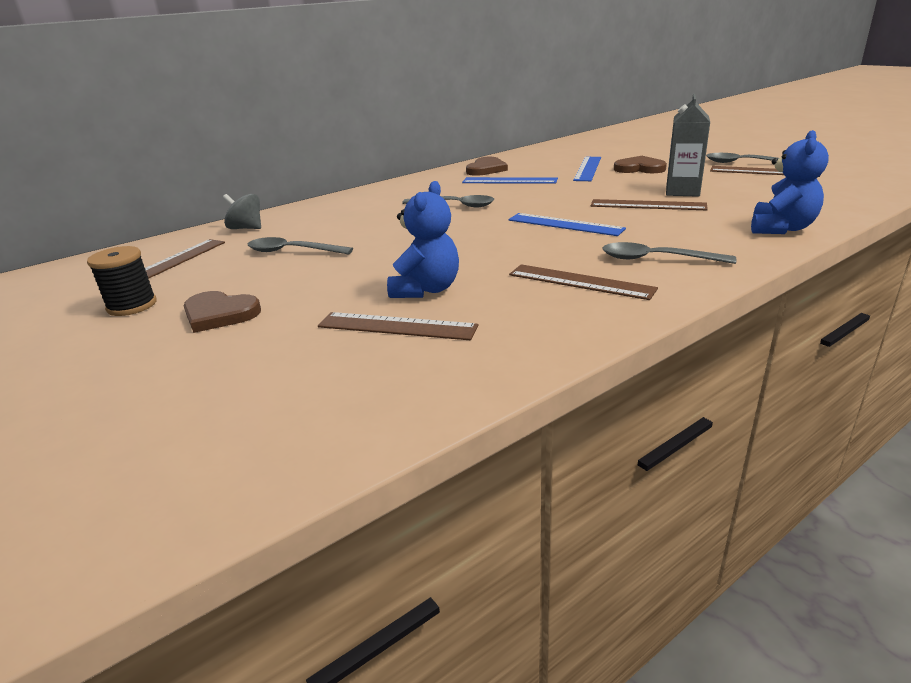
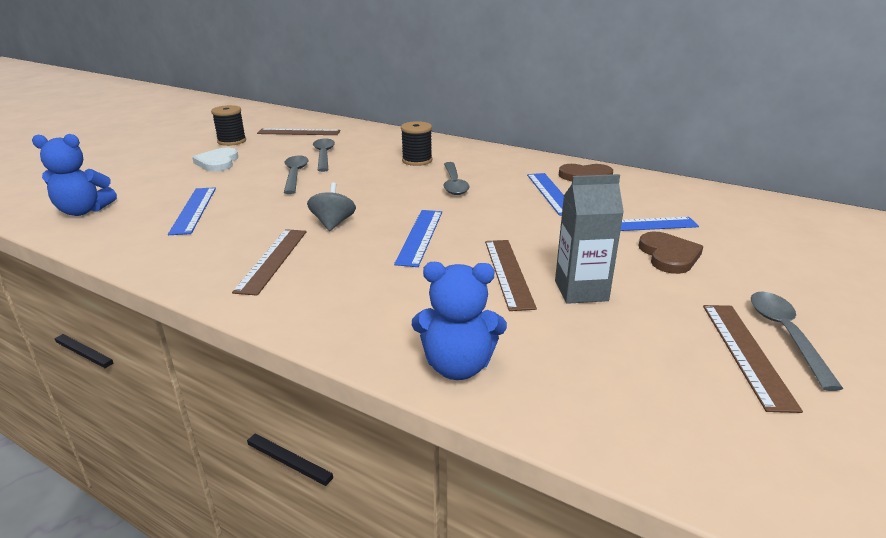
camera: 65 degrees right, 0 degrees up
brown heart [184,291,261,333] -> white heart [192,148,238,172]
grey spinning top [223,194,261,229] -> grey spinning top moved to [307,182,356,231]
brown ruler [318,312,479,340] -> blue ruler [168,187,216,235]
blue teddy bear [387,181,459,298] -> blue teddy bear moved to [32,134,117,216]
grey spoon [603,242,736,264] -> grey spoon moved to [284,156,309,194]
none -> black spool [401,121,432,166]

